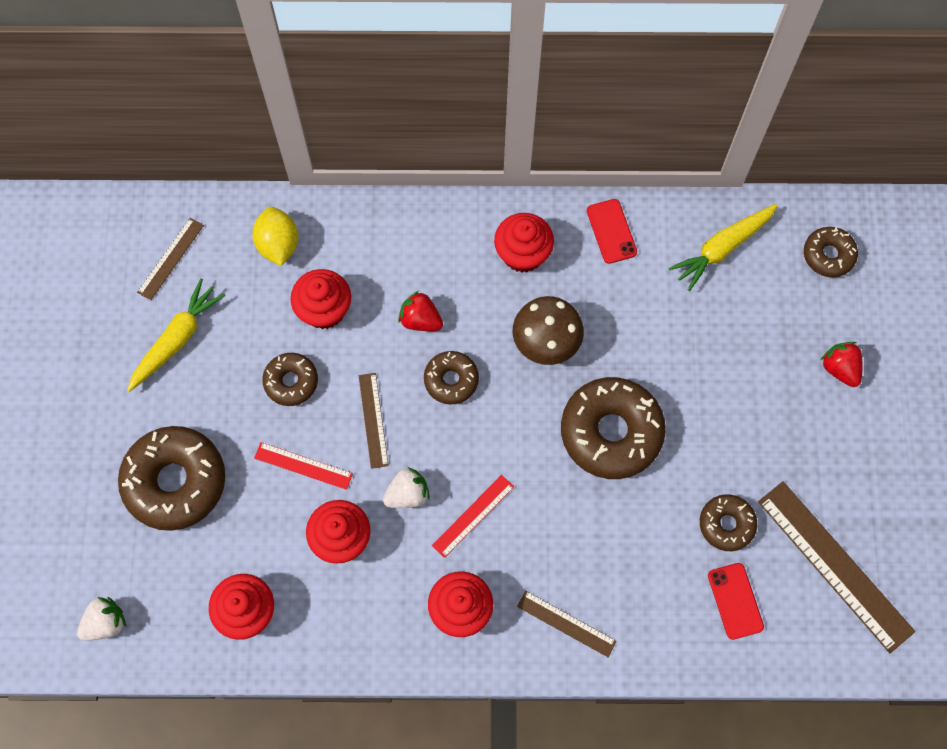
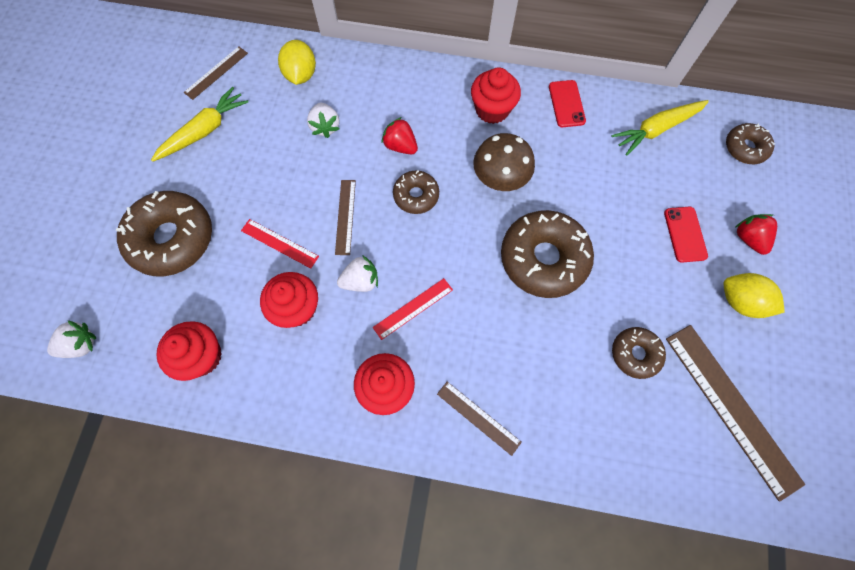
camera: 10 degrees right, 0 degrees up
brown donut [262,353,318,406] -> none
red cupcake [291,269,351,329] -> white strawberry [307,103,340,138]
red phone [708,563,764,640] -> red phone moved to [664,207,708,263]
none -> yellow lemon [724,273,785,318]

